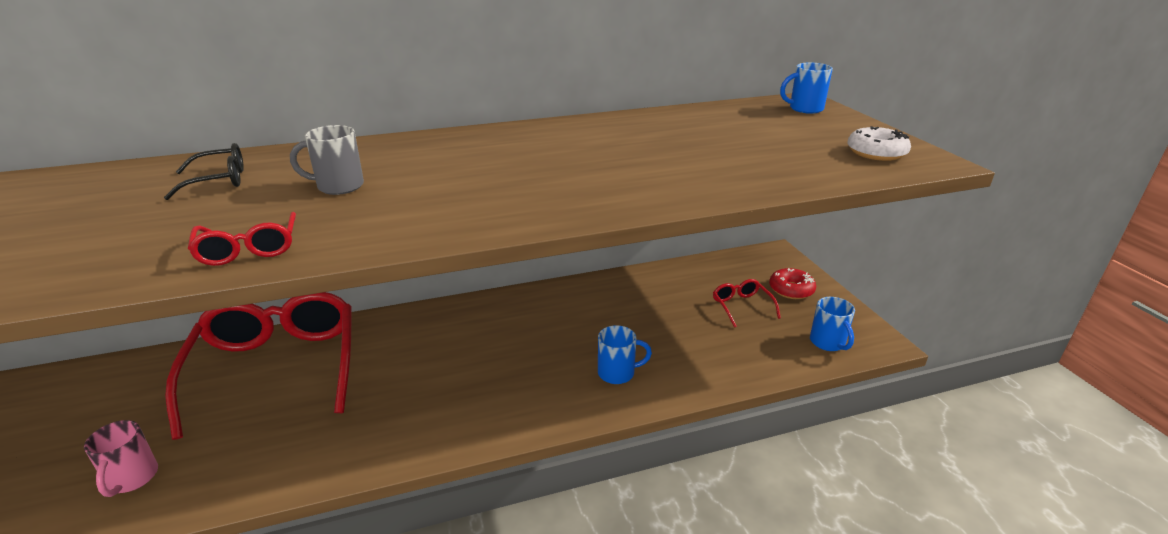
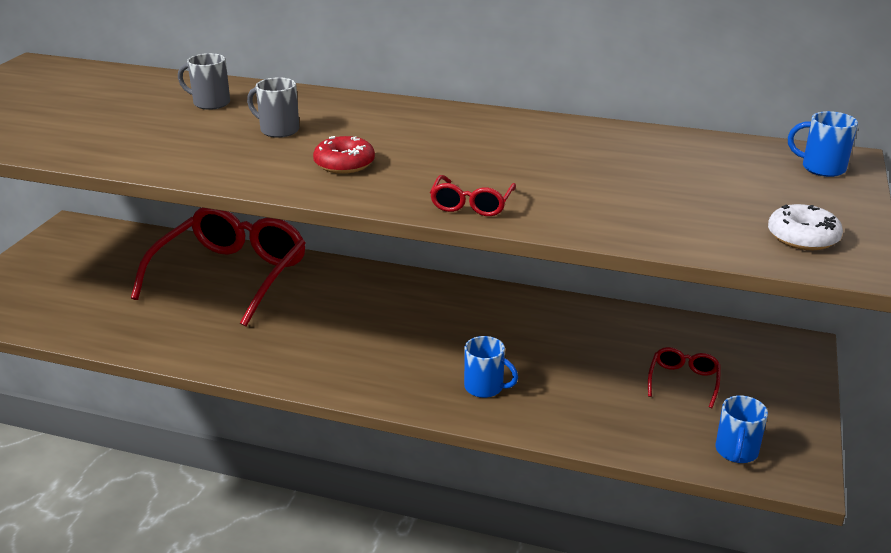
camera: 35 degrees right, 0 degrees up
pink mug [84,420,158,497] -> none
black glasses [164,143,244,200] -> grey mug [178,53,230,110]
red glasses [188,212,296,266] -> red glasses moved to [430,175,516,216]
red donut [769,268,816,299] -> red donut moved to [313,136,375,174]

